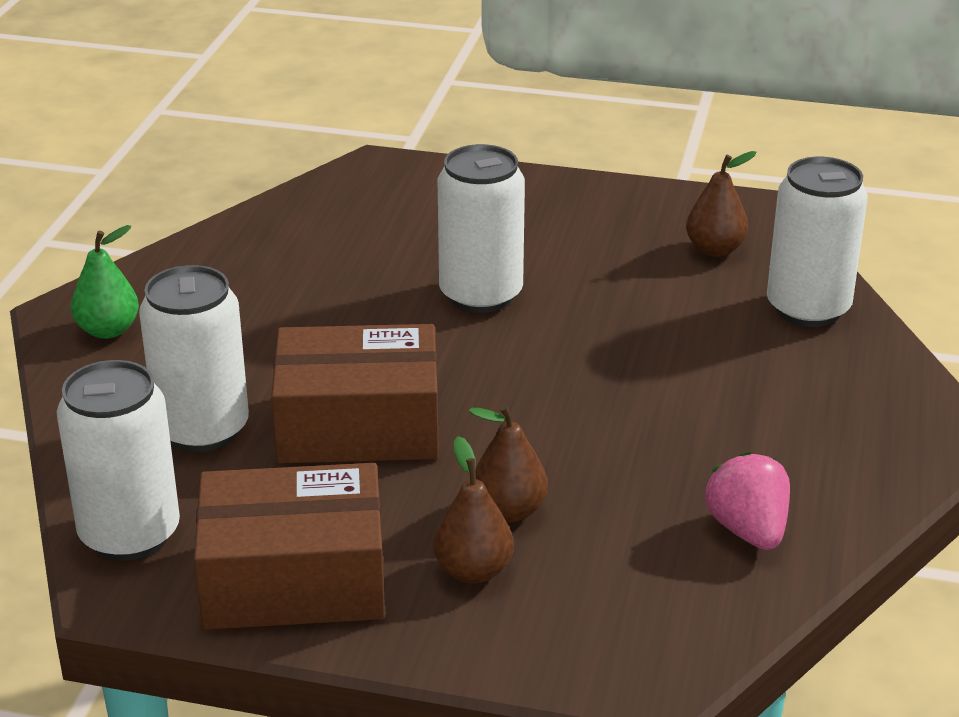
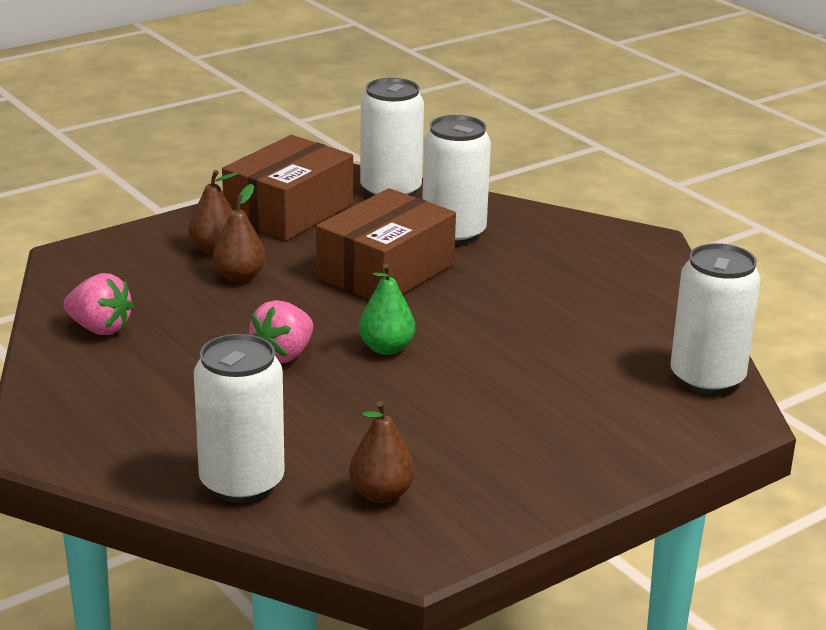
camera: 130 degrees right, 5 degrees down
green pear [71,225,139,339] -> green pear moved to [359,263,415,355]
white can [438,144,525,313] -> white can moved to [670,243,761,395]
none -> pink strawberry [249,300,313,364]

